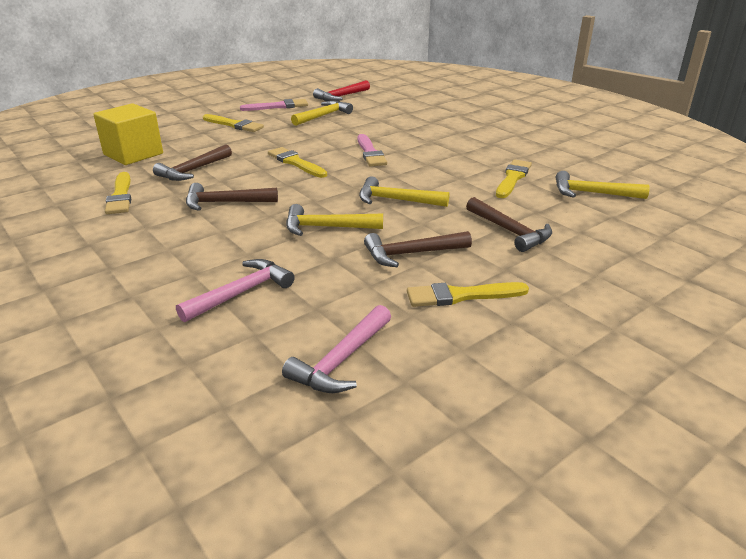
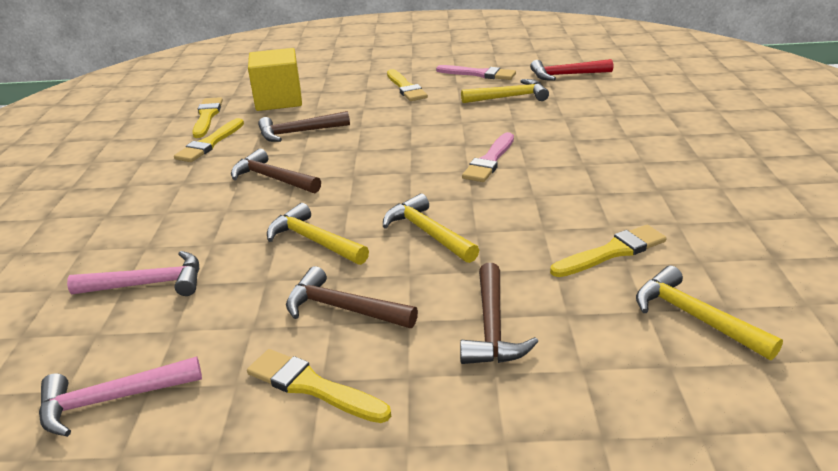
camera: 40 degrees right, 0 degrees up
yellow brush [268,147,327,178] -> yellow brush moved to [192,97,223,138]

